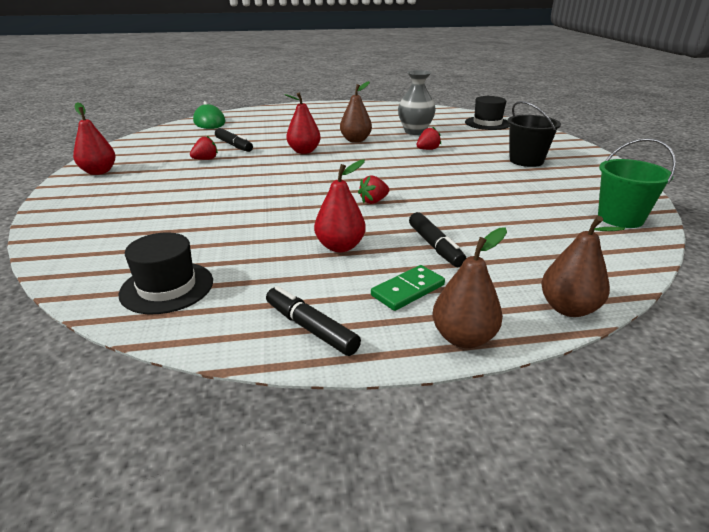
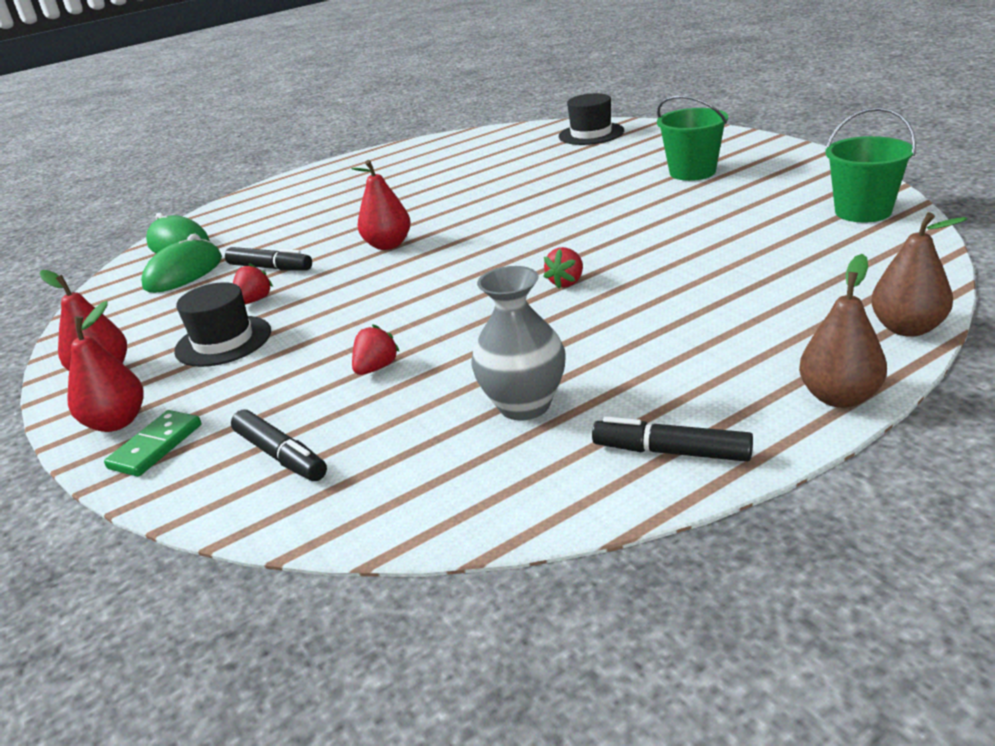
camera: 20 degrees left, 0 degrees up
black hat [118,232,213,314] -> black hat moved to [174,282,271,367]
red pear [314,159,366,252] -> red pear moved to [67,301,143,432]
brown pear [340,81,372,143] -> none
green domino [371,265,445,311] -> green domino moved to [104,410,201,477]
grey vase [398,70,436,135] -> grey vase moved to [471,266,566,420]
black marker [409,212,466,267] -> black marker moved to [231,409,327,481]
red strawberry [417,127,441,150] -> red strawberry moved to [352,325,400,375]
black bucket [507,101,561,167] -> green bucket [657,95,728,181]
none -> green mouse [141,234,222,293]

